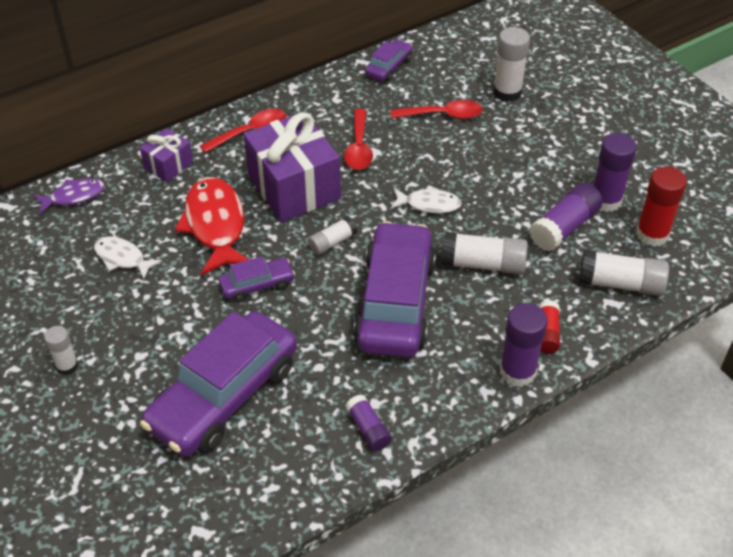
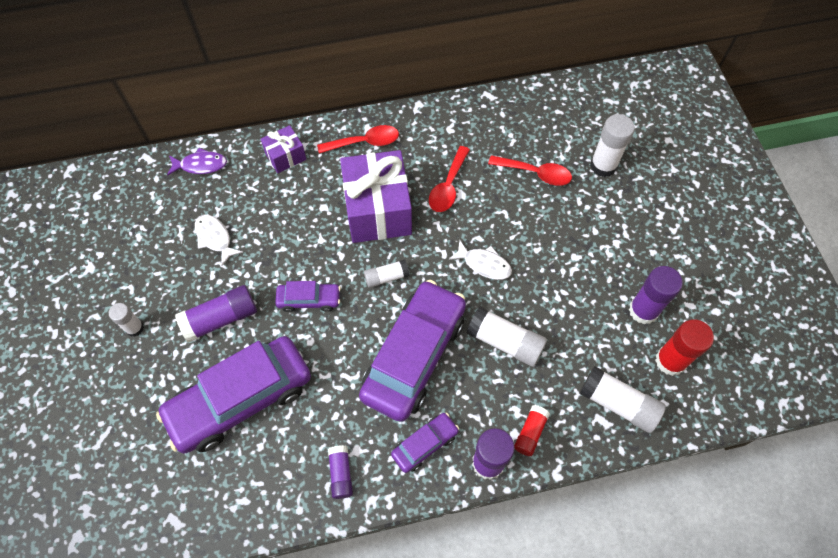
camera: 20 degrees right, 15 degrees up
red fish [175,177,249,276] -> none
purple car [365,39,413,82] -> purple car moved to [391,413,459,473]
purple glue stick [529,183,603,251] -> purple glue stick moved to [175,285,257,343]

